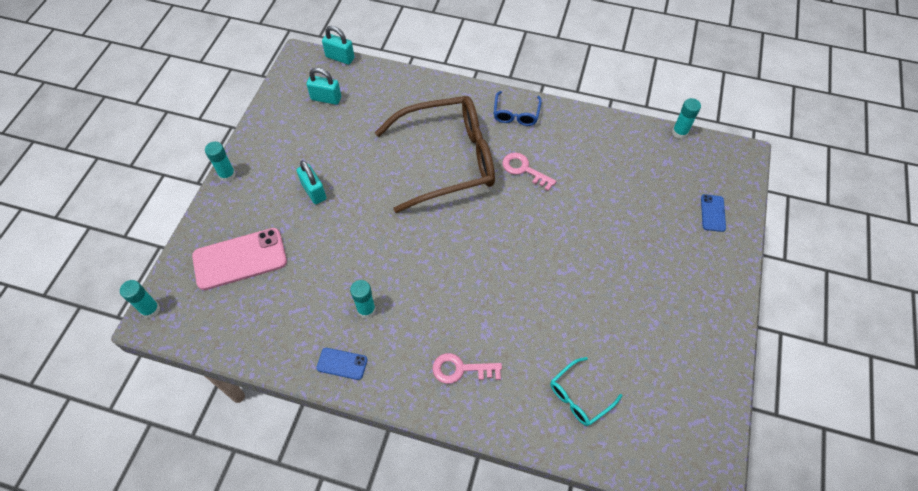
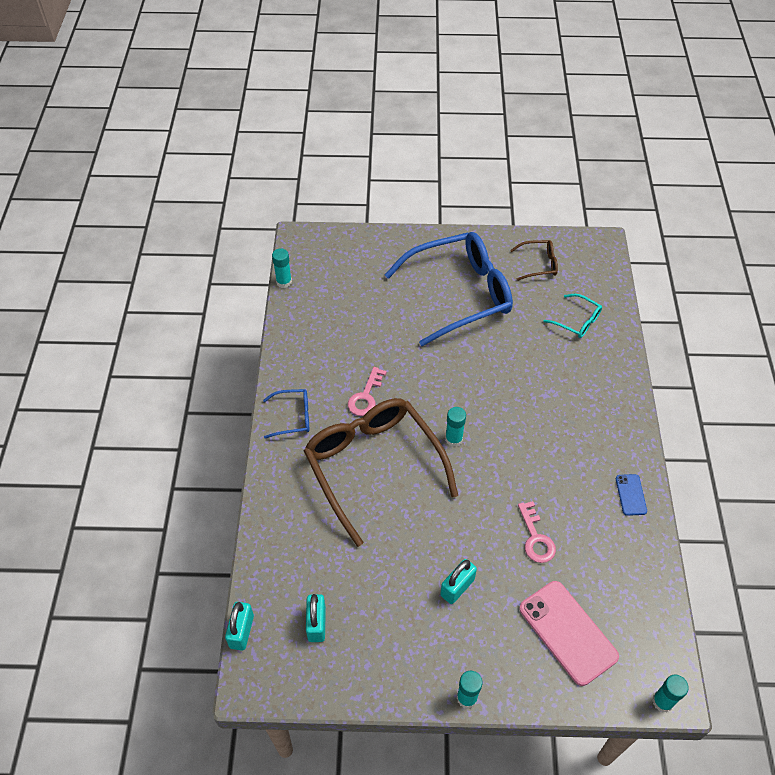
camera: 105 degrees left, 5 degrees down
turquoise glue stick [350,280,376,318] -> turquoise glue stick moved to [445,407,466,447]
pink key [432,353,502,384] -> pink key moved to [518,501,556,563]
blue phone [701,194,726,232] -> none
none -> blue glasses [385,232,513,346]
none -> brown glasses [510,240,558,281]

